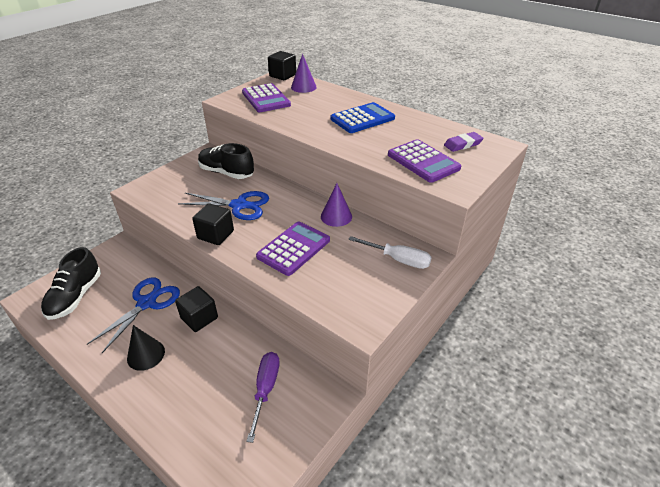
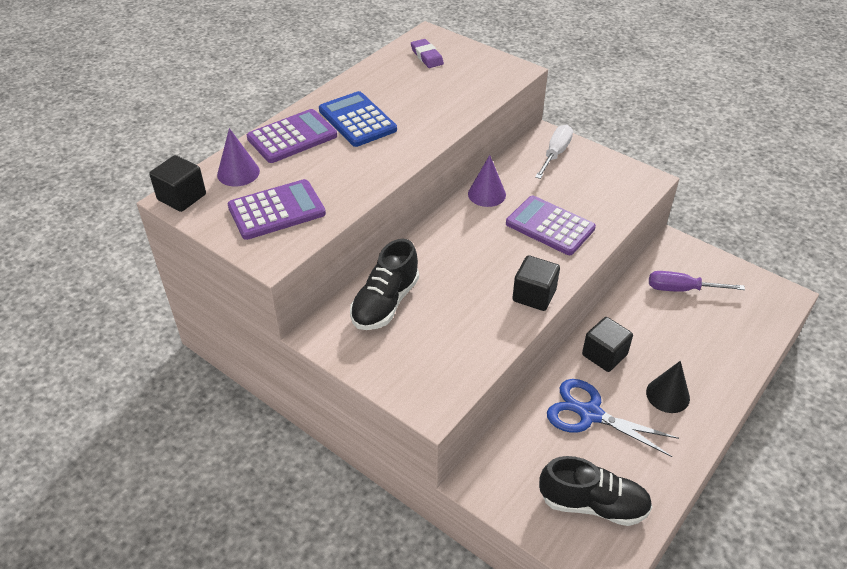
camera: 90 degrees left, 5 degrees up
blue scissors [178,191,269,220] -> none
purple calculator [388,139,462,183] -> purple calculator moved to [247,109,337,163]

